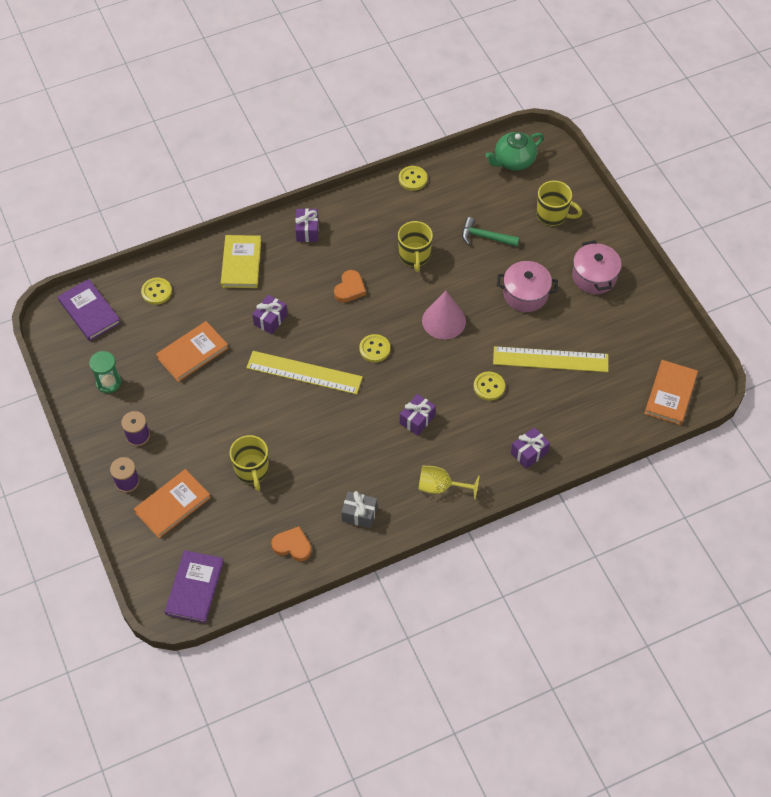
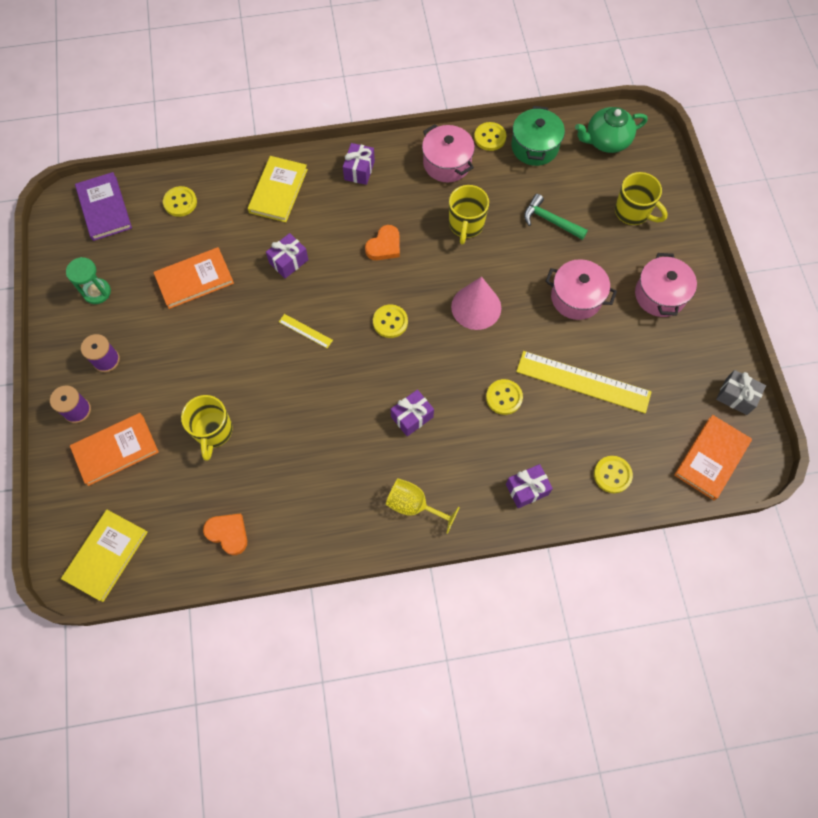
camera: 15 degrees right, 10 degrees up
purple book [165,550,224,623] -> yellow book [61,510,148,602]
yellow ruler [246,351,363,394] -> yellow ruler [279,314,333,348], size x0.45
grey gift [341,491,377,528] -> grey gift moved to [716,370,766,415]
none -> pink pot [422,124,475,182]
none -> green pot [511,106,565,166]
none -> yellow button [594,456,633,493]

